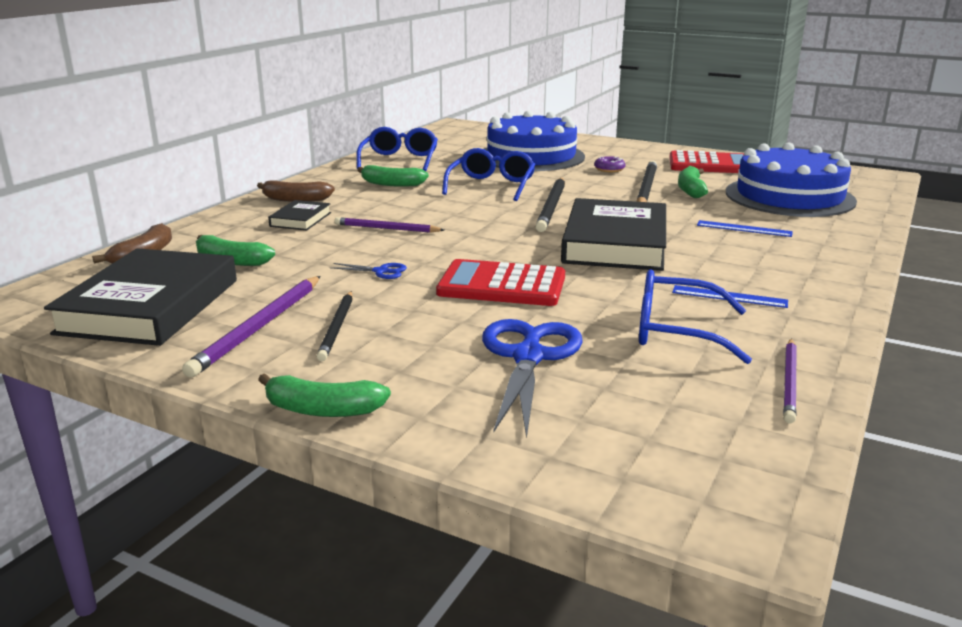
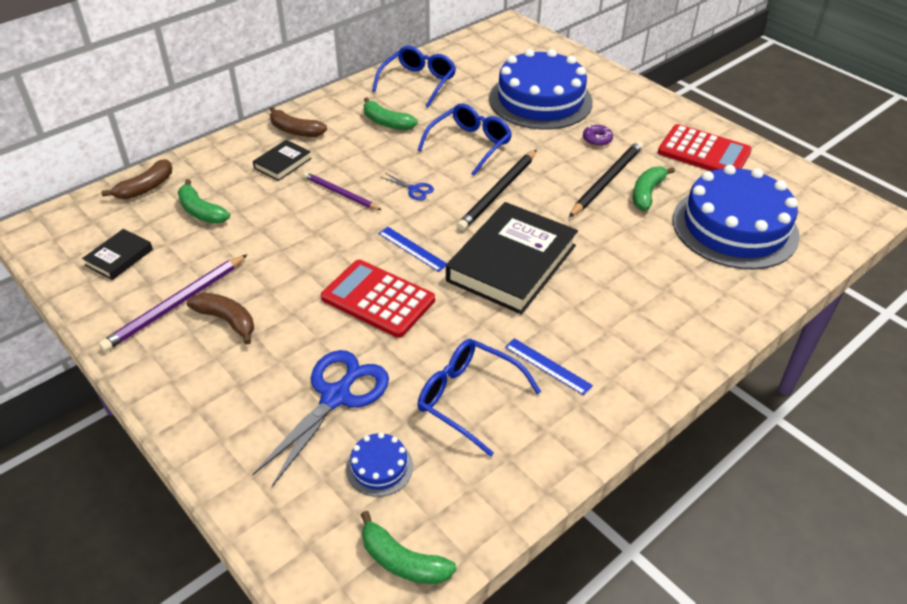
camera: 20 degrees right, 20 degrees up
black book [44,248,237,346] -> black book [82,229,153,280], size x0.46
green banana [258,373,391,417] -> green banana moved to [361,511,456,584]
black pencil [316,291,353,361] -> brown banana [187,293,254,345]
blue scissors [329,263,407,279] -> blue scissors moved to [381,173,434,200]
blue ruler [697,220,793,237] -> blue ruler moved to [378,227,447,272]
purple pencil [783,339,797,423] -> none
none -> blue cake [346,432,413,497]

